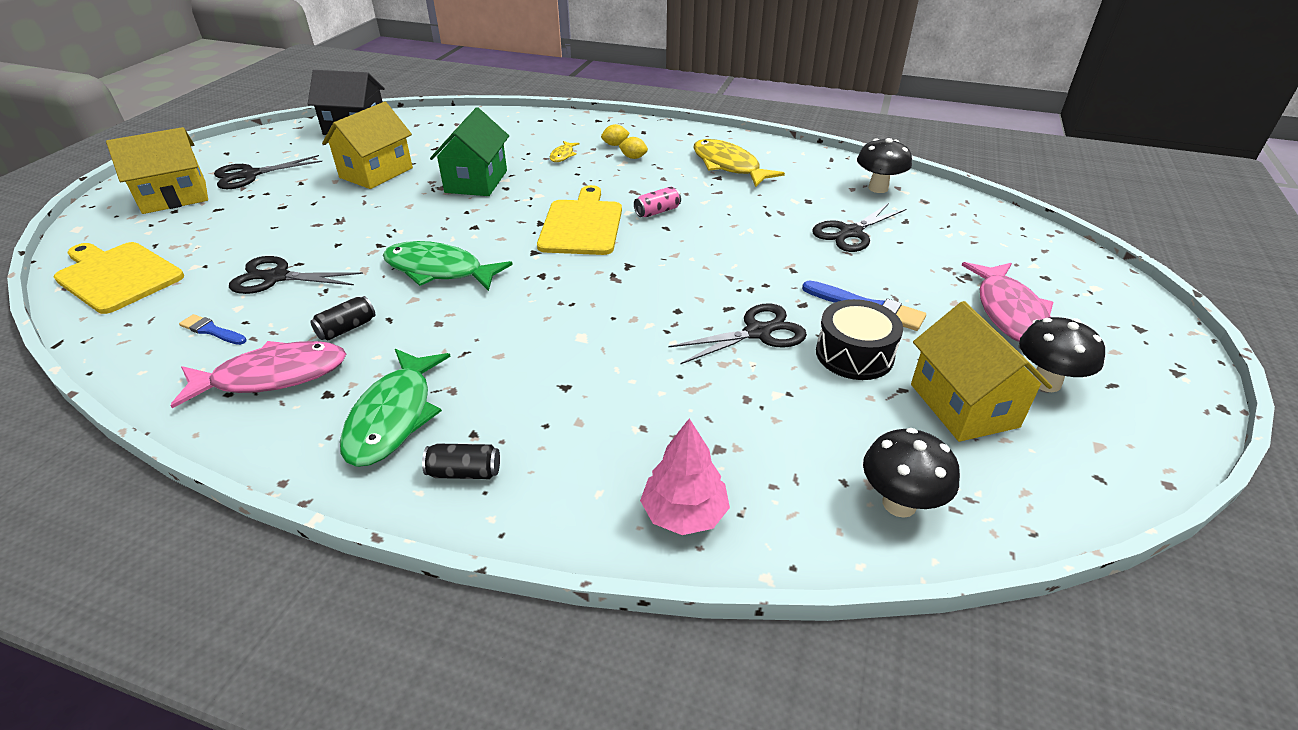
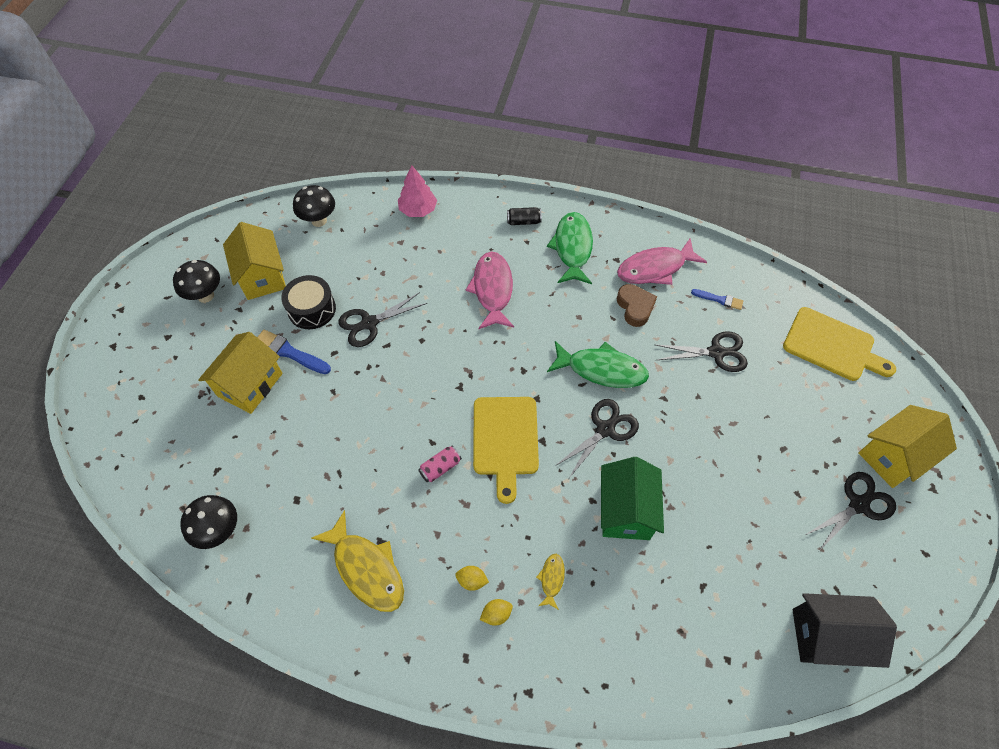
camera: 175 degrees right, 20 degrees up
black can [310,296,375,341] -> brown heart [617,284,657,327]
yellow house [322,102,413,189] -> yellow house moved to [198,332,283,414]
black scissors [812,203,906,252] -> black scissors moved to [555,399,639,478]
pink fish [962,262,1054,342] -> pink fish moved to [466,252,514,329]

